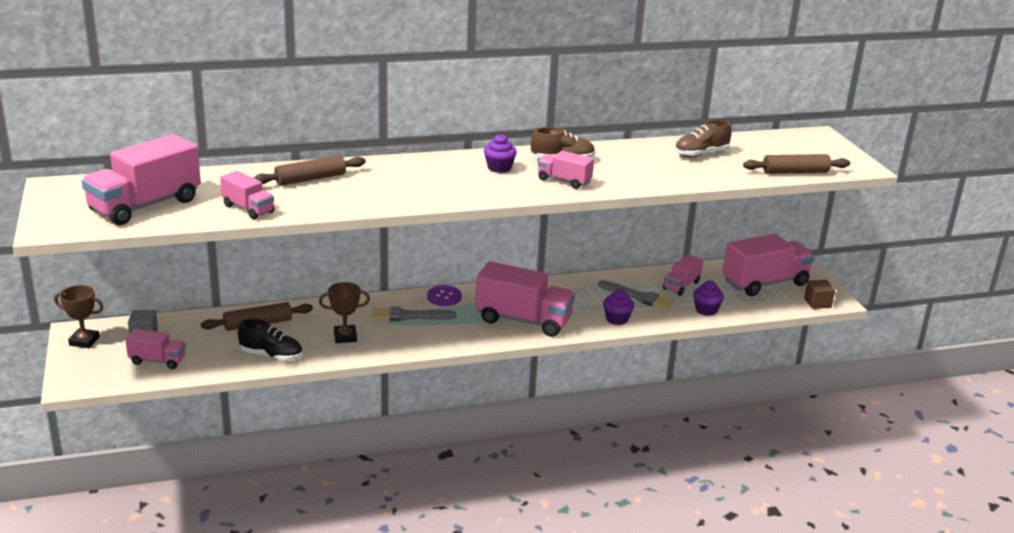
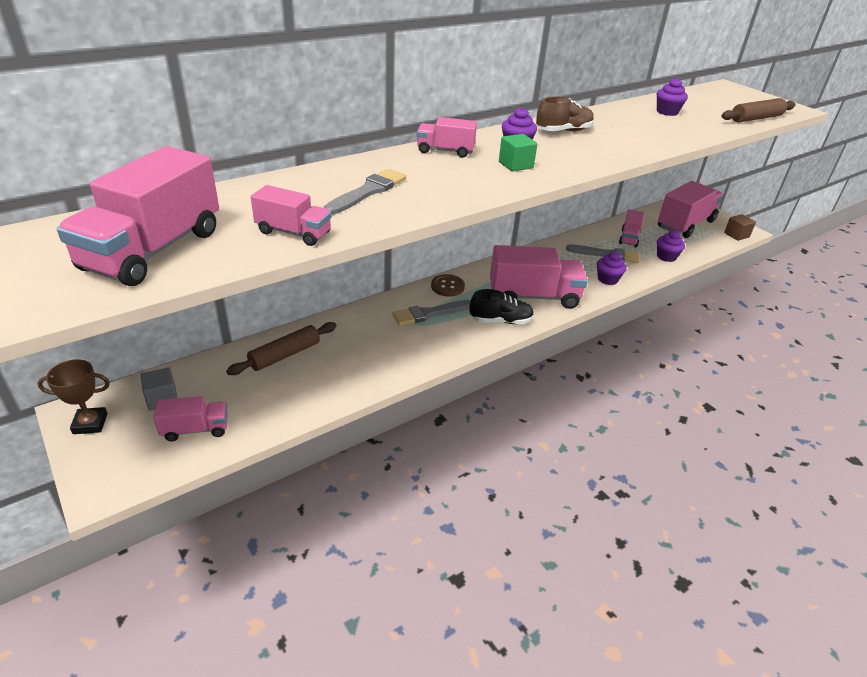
camera: 20 degrees left, 10 degrees up
black shoe [238,319,303,361] -> black shoe moved to [469,289,534,324]
brown rolling pin [254,155,366,186] -> none
brown trophy [319,282,370,343] -> none
purple button [427,285,462,306] -> brown button [431,274,465,297]
pink truck [538,151,594,189] -> pink truck moved to [417,117,477,158]
brown shoe [674,120,732,157] -> purple cupcake [657,78,688,116]
none -> grey brush [324,169,406,215]
none -> green cube [499,134,537,171]

